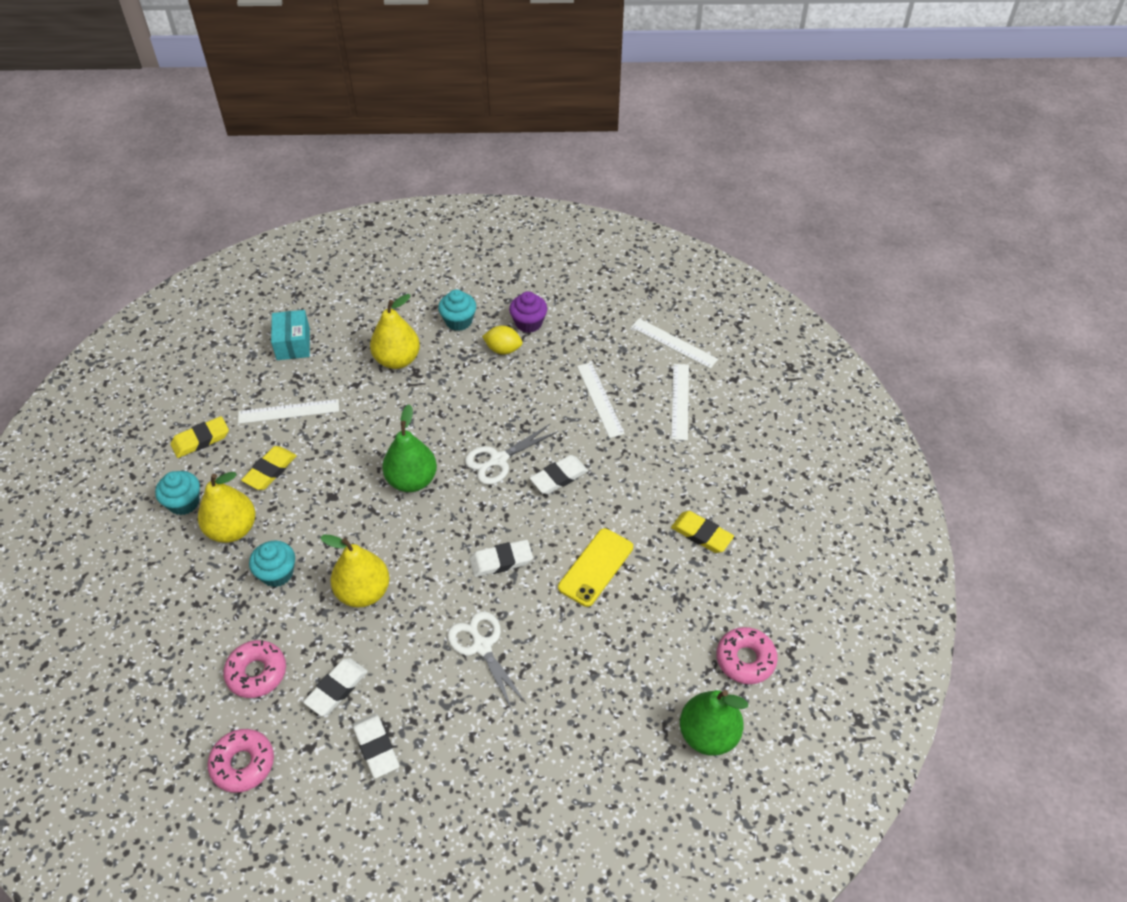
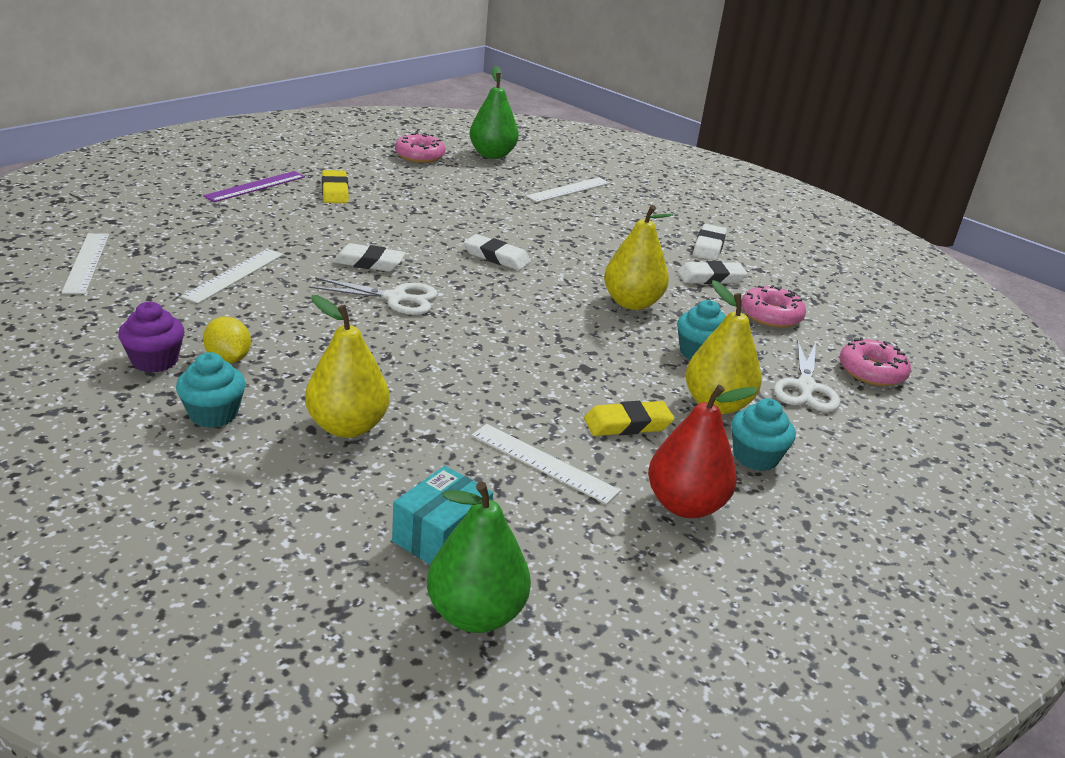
camera: 140 degrees left, 20 degrees down
yellow eraser [171,416,229,458] -> red pear [648,385,758,518]
pink donut [208,729,274,793] -> pink donut moved to [839,337,911,386]
green pear [382,404,437,492] -> green pear moved to [427,482,531,633]
white scissors [448,611,526,710] -> white scissors moved to [774,341,840,412]
yellow phone [558,528,633,607] -> none
white ruler [671,364,689,441] -> white ruler moved to [526,177,610,202]
none -> purple ruler [203,171,305,202]

